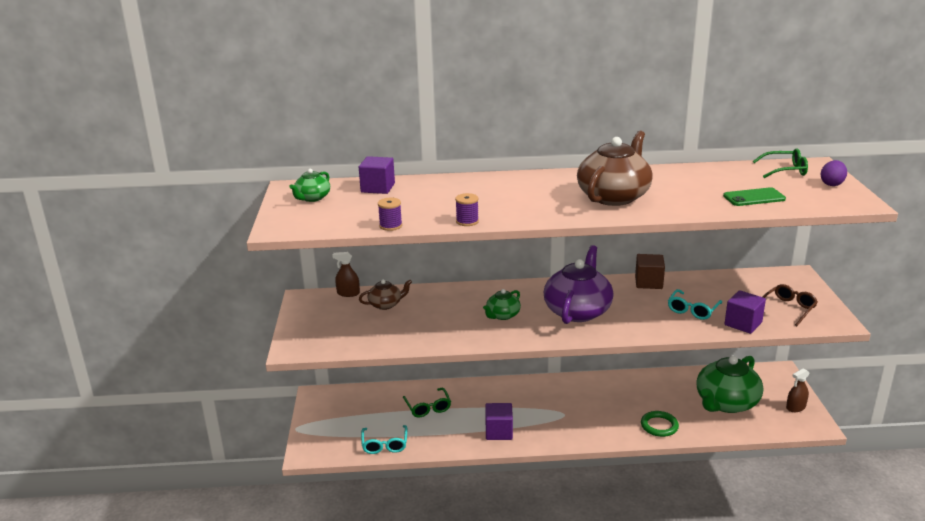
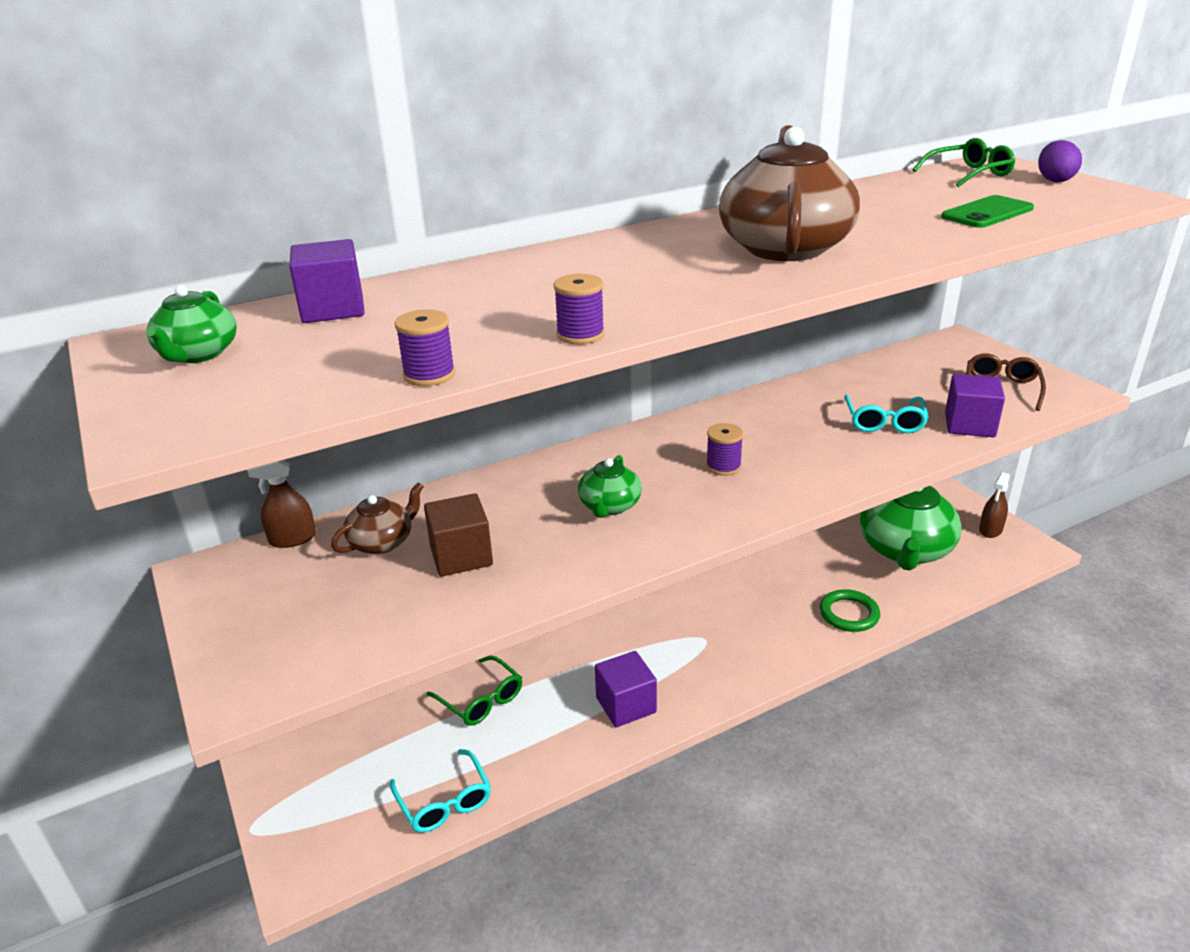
camera: 25 degrees left, 5 degrees up
purple teapot [544,245,614,324] -> purple spool [706,423,743,476]
brown cube [635,254,665,289] -> brown cube moved to [424,493,493,576]

